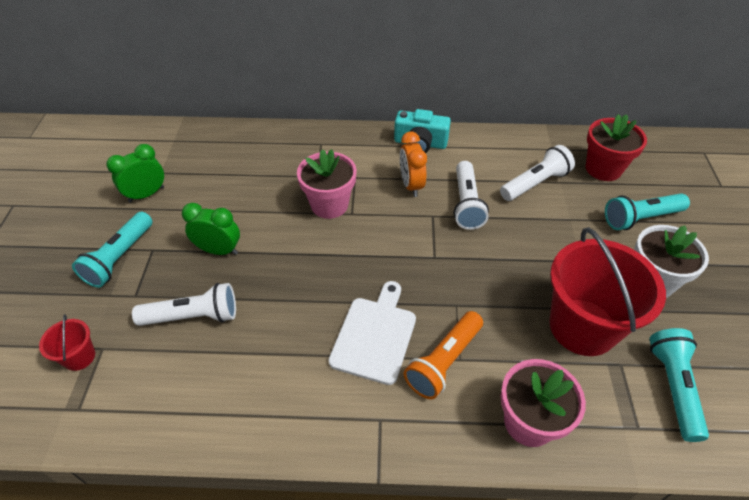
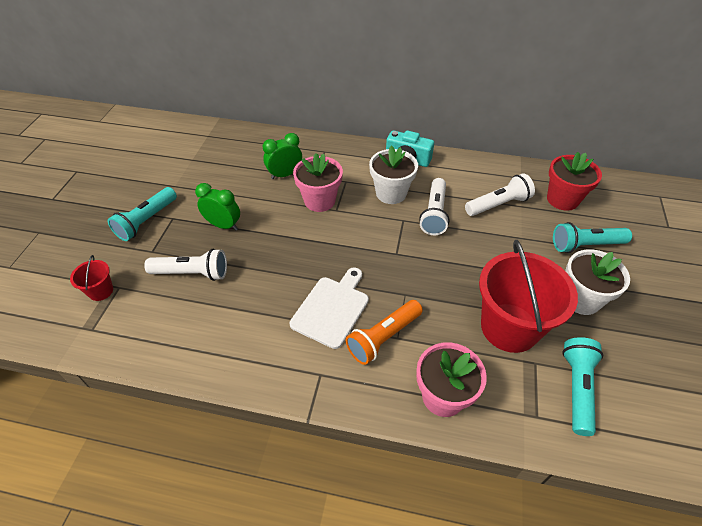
camera: 10 degrees right, 0 degrees up
green clock [106,144,164,203] -> green clock moved to [263,133,302,179]
orange clock [400,132,427,197] -> white flower pot [369,145,418,204]

